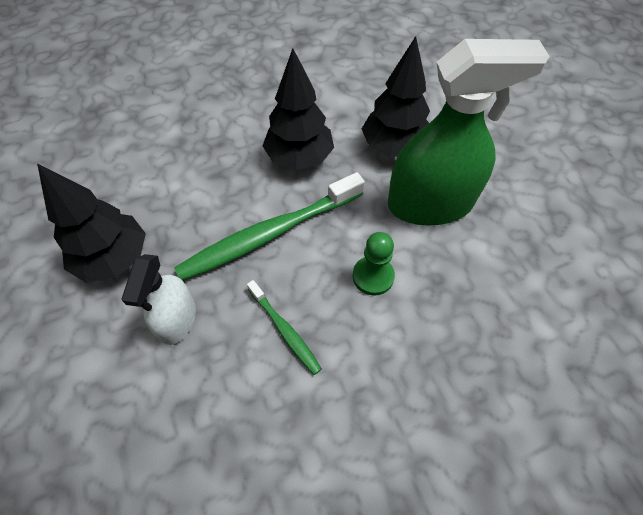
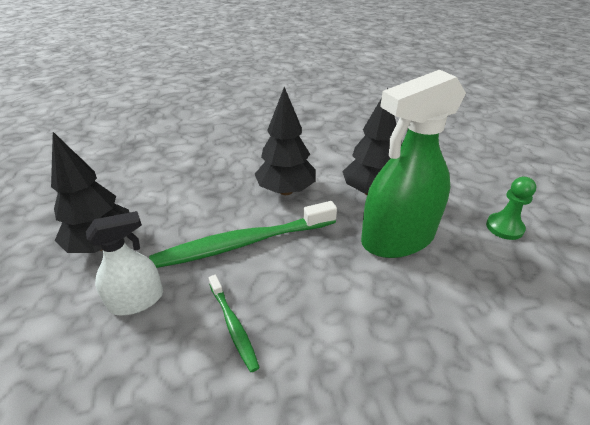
camera: 10 degrees right, 20 degrees down
white spray bottle [122,254,196,345] -> white spray bottle turned 135 degrees counterclockwise [86,211,163,315]
green pawn [353,232,395,296] -> green pawn moved to [486,177,536,240]
green spray bottle [388,39,550,226] -> green spray bottle turned 150 degrees clockwise [361,70,466,258]

